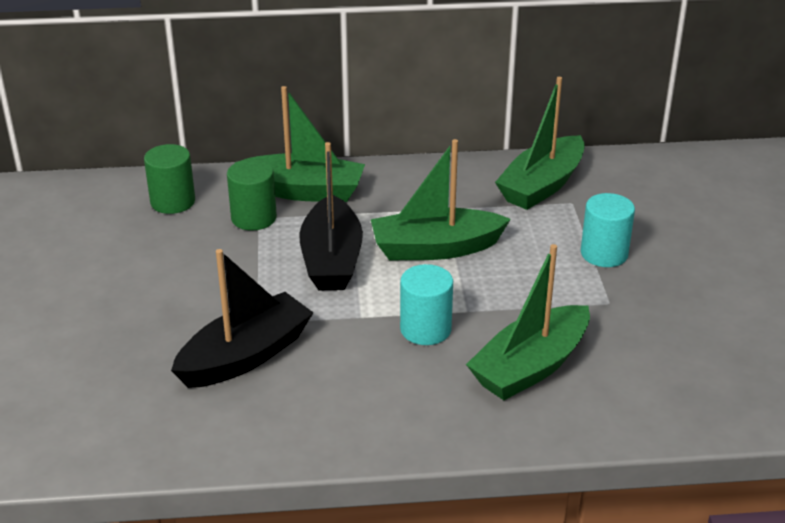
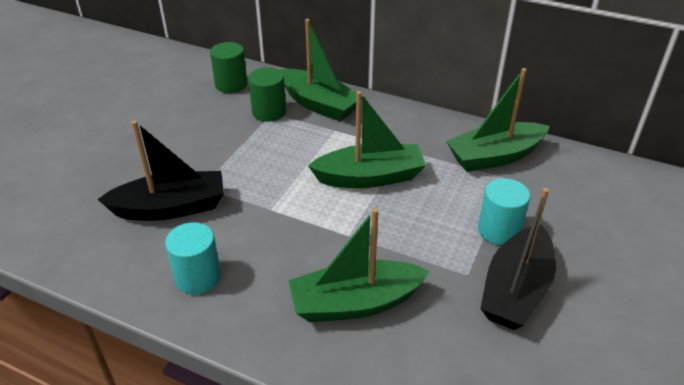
camera: 30 degrees right, 5 degrees up
black boat [299,142,363,290] -> black boat moved to [480,188,556,330]
green boat [371,139,511,260] -> green boat turned 150 degrees clockwise [308,91,426,188]
turquoise cylinder [400,264,453,345] -> turquoise cylinder moved to [165,222,221,295]

